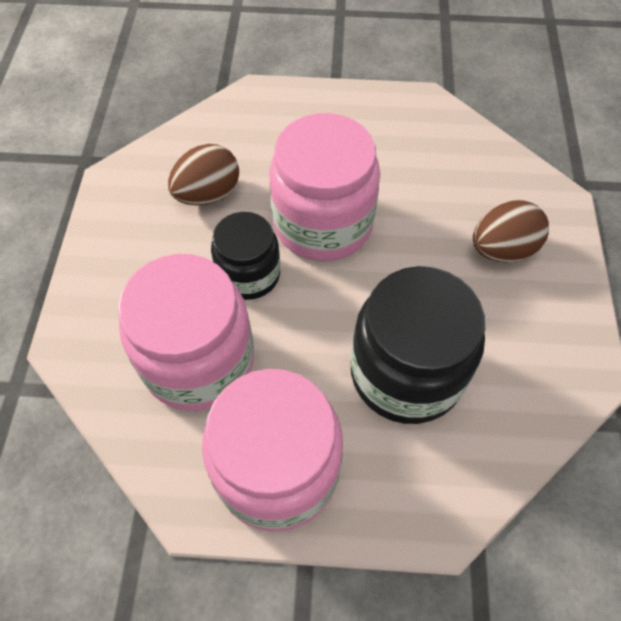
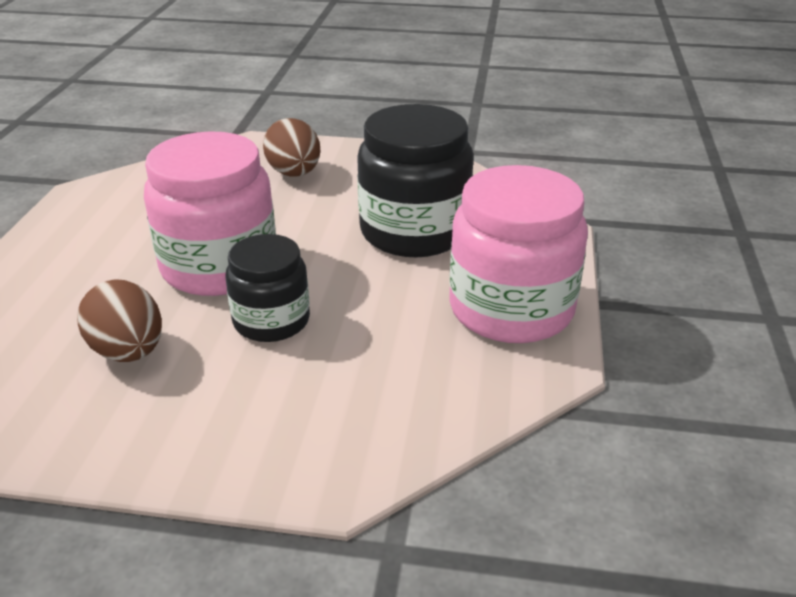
camera: 85 degrees left, 25 degrees down
pink jar [118,254,254,411] -> none

